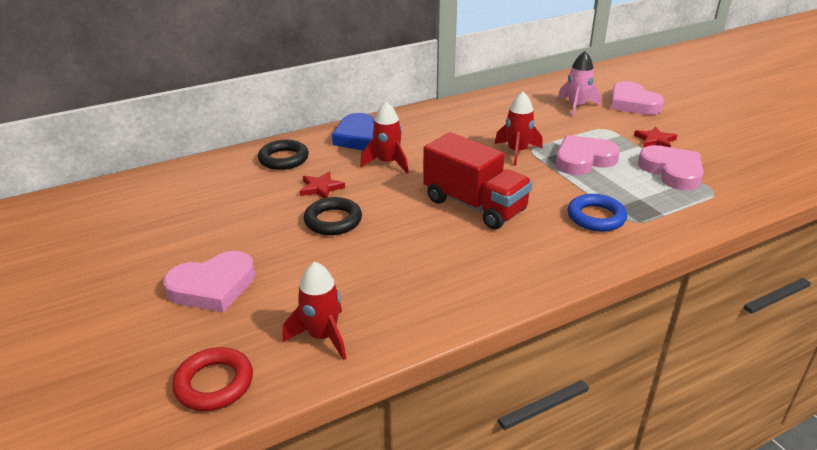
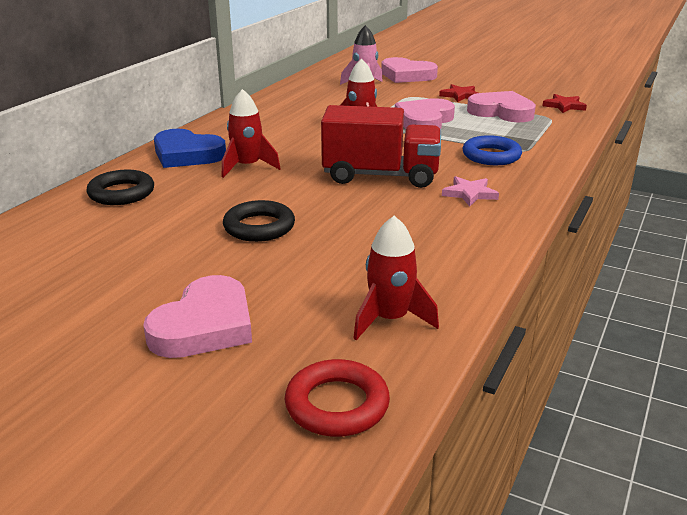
camera: 35 degrees left, 5 degrees down
red star [300,171,345,198] -> red star moved to [542,94,587,113]
none -> pink star [442,176,499,206]

